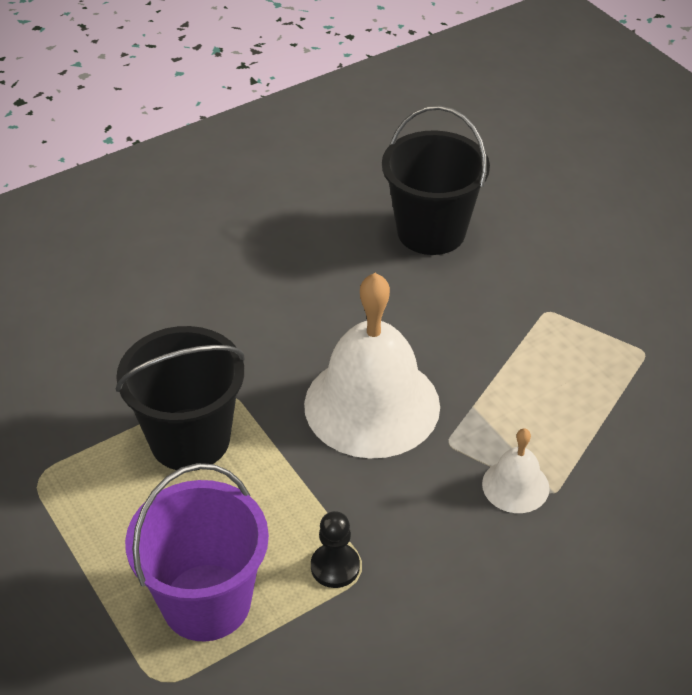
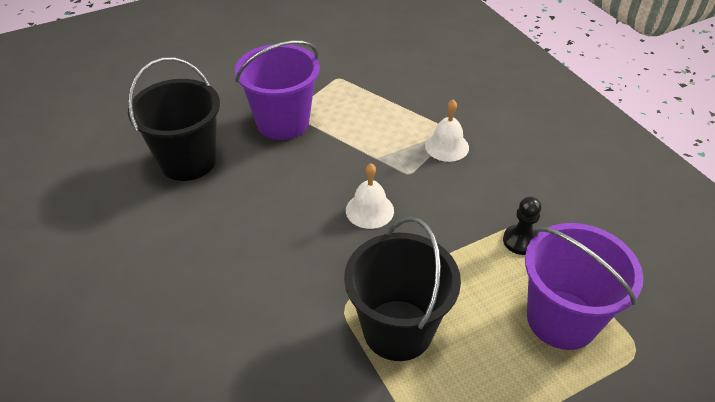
camera: 85 degrees left, 0 degrees up
white bell [304,273,440,458] -> white bell [346,163,394,229], size x0.47
none -> purple bucket [235,40,320,140]

